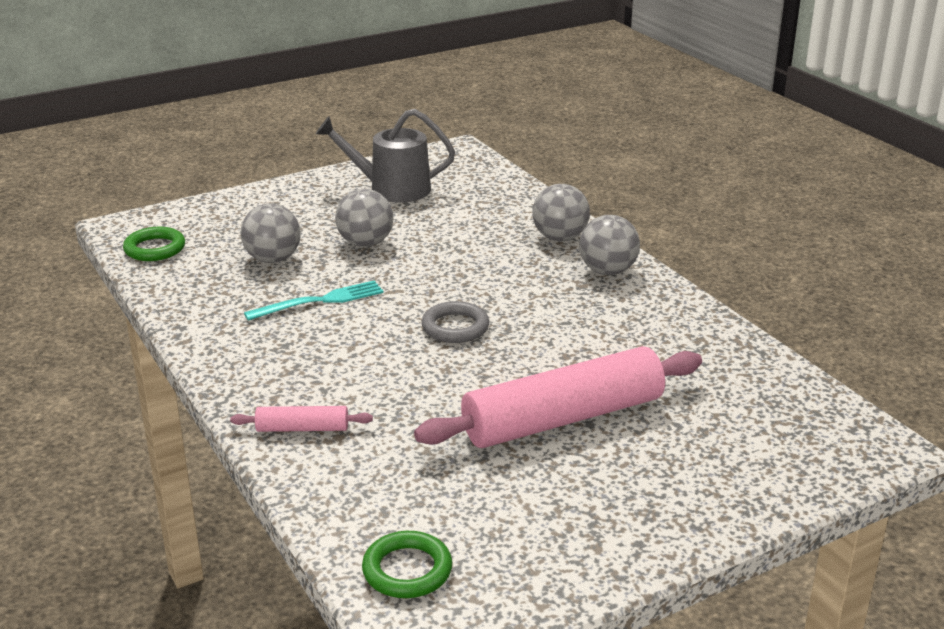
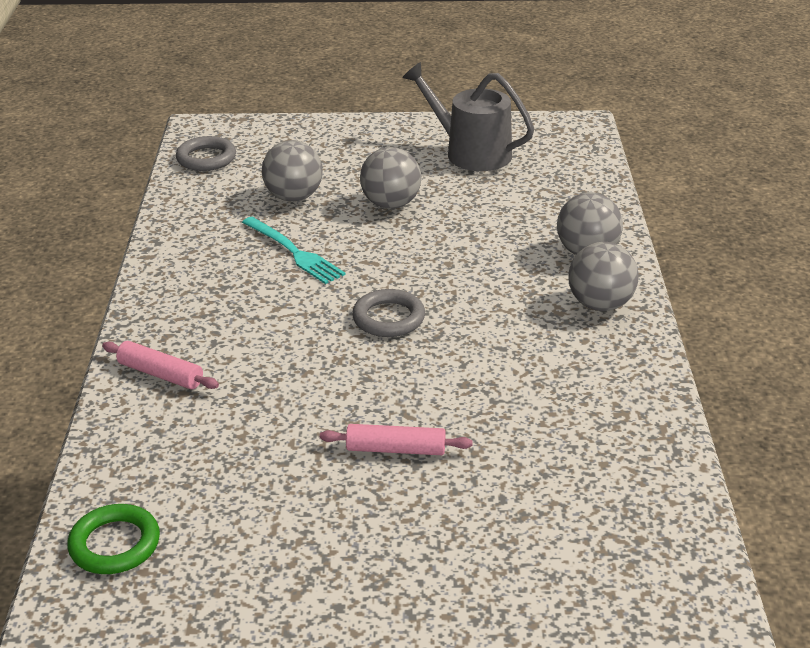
camera: 30 degrees right, 5 degrees up
green ring [123,227,185,261] -> grey ring [176,136,236,171]
turquoise fork [244,281,384,321] -> turquoise fork turned 45 degrees clockwise [242,217,345,284]
pink rolling pin [414,346,702,448] -> pink rolling pin [320,424,473,455], size x0.44

